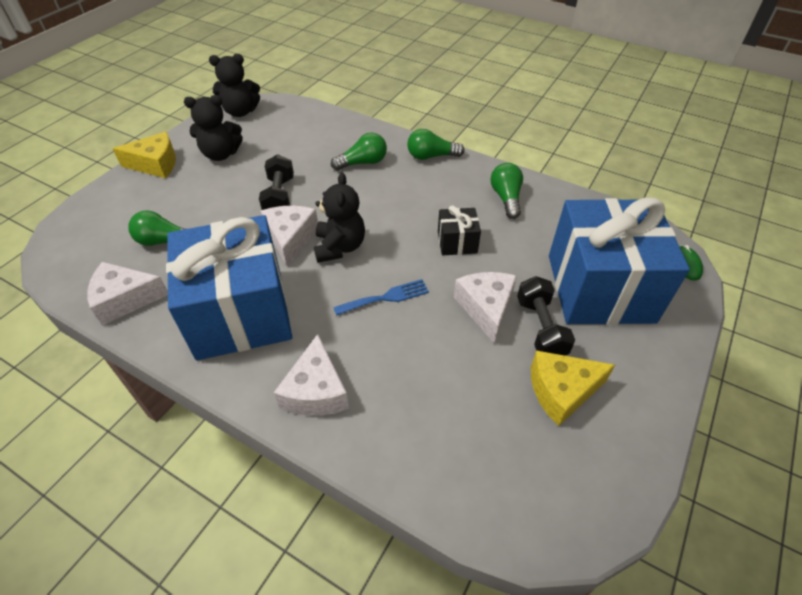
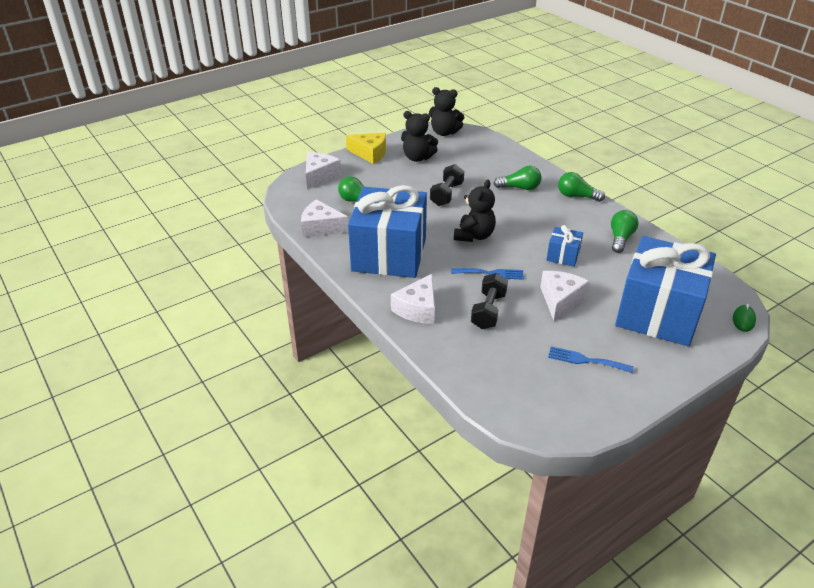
camera: 25 degrees right, 10 degrees down
white cheese [261,206,318,267] -> white cheese moved to [306,152,341,189]
black gift [438,206,481,255] -> blue gift [547,225,583,267]
black dumbbell [517,276,575,356] -> black dumbbell moved to [471,273,508,329]
yellow cheese [531,350,615,426] -> blue fork [548,346,634,373]

